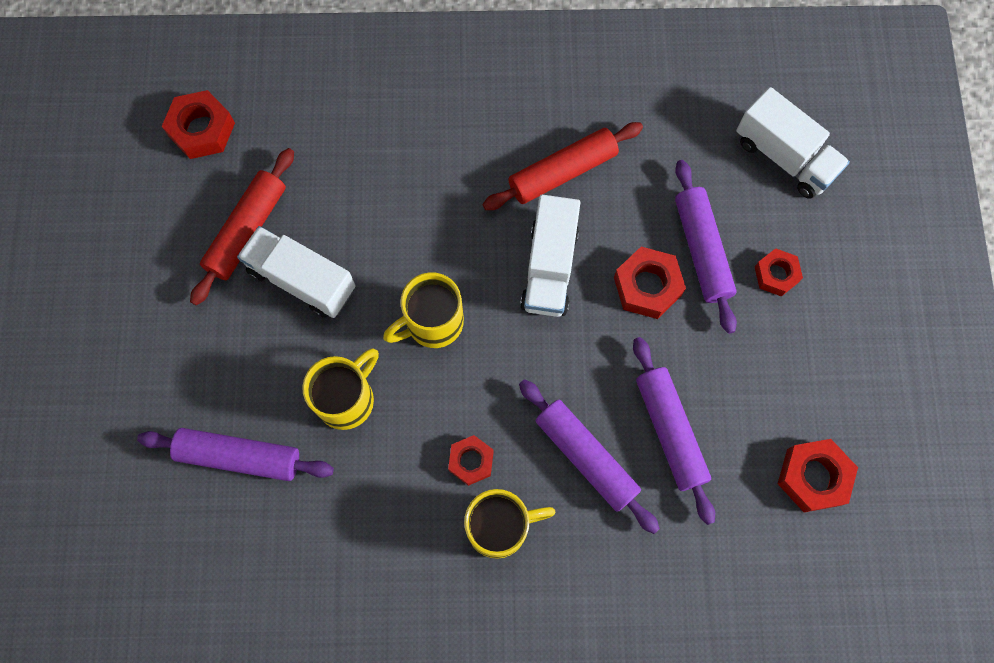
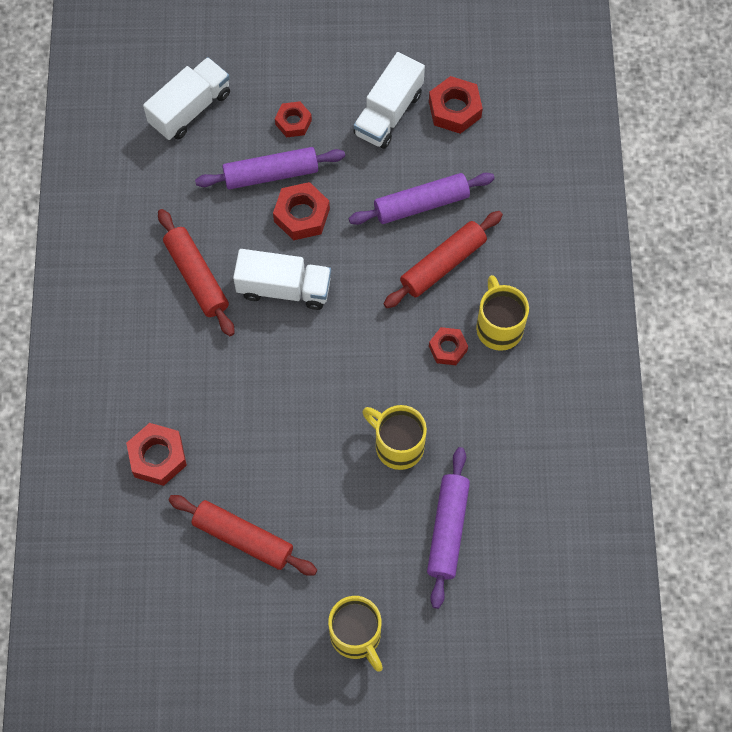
camera: 90 degrees left, 5 degrees down
red nut [162,90,235,159] -> red nut moved to [126,423,187,486]
white truck [237,226,356,318] -> white truck moved to [353,52,425,149]
yellow mug [383,272,464,348] -> yellow mug moved to [328,596,383,672]
purple rolling pin [519,379,660,534] -> red rolling pin [384,211,503,308]

